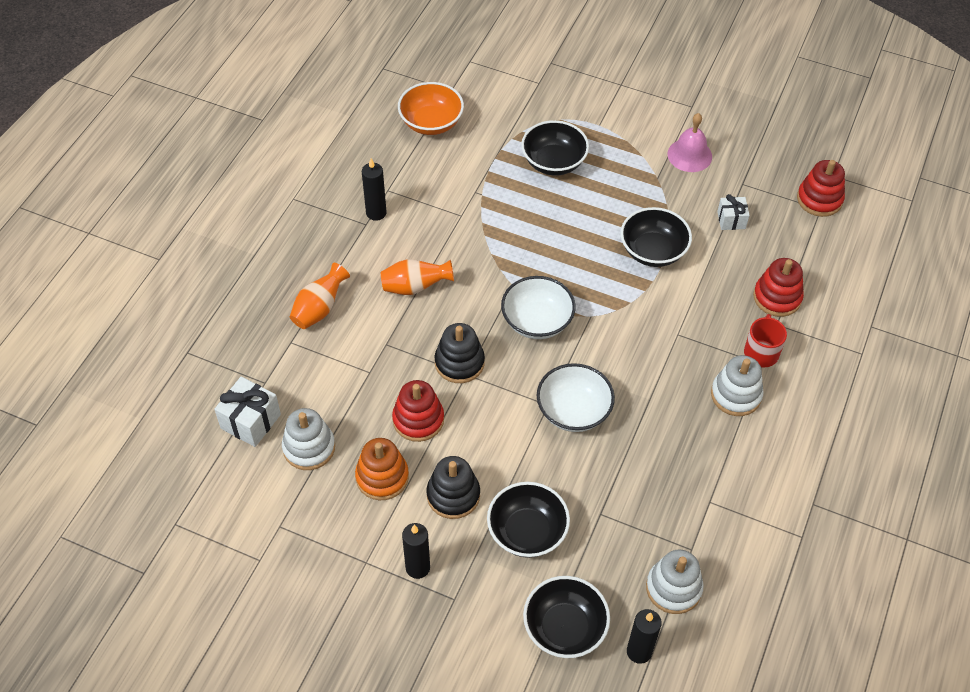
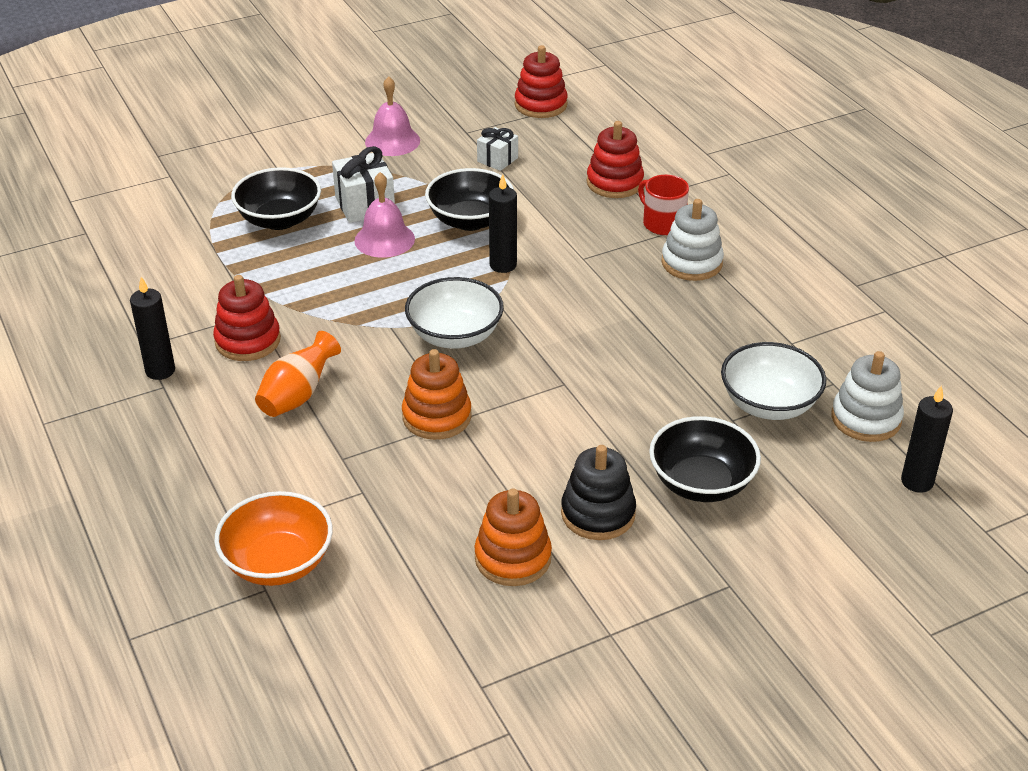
camera: 50 degrees left, 15 degrees down
white gift [214,377,281,447] -> white gift moved to [332,146,395,223]
white stacking toy [282,408,335,470] -> none
orange vase [290,263,350,329] -> none
red stacking toy [392,380,444,442] -> red stacking toy moved to [213,275,281,361]
orange bowl [398,82,464,135] -> orange bowl moved to [214,491,333,586]
black candle [402,523,430,579] -> black candle moved to [489,174,517,273]
black stacking toy [435,323,485,383] -> orange stacking toy [402,349,472,440]
black bowl [523,576,610,658] -> none
white bowl [537,363,615,432] -> white bowl moved to [721,342,826,420]
none -> pink bell [354,172,415,258]

